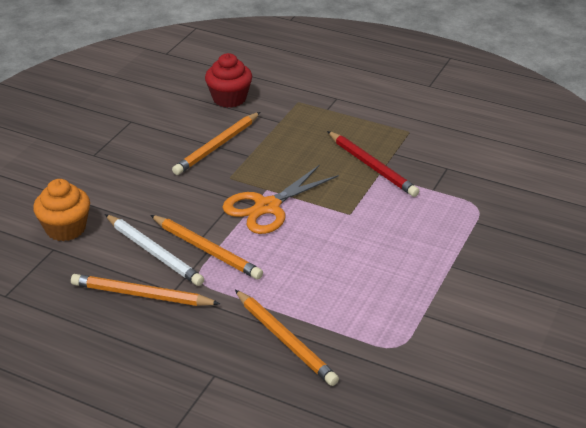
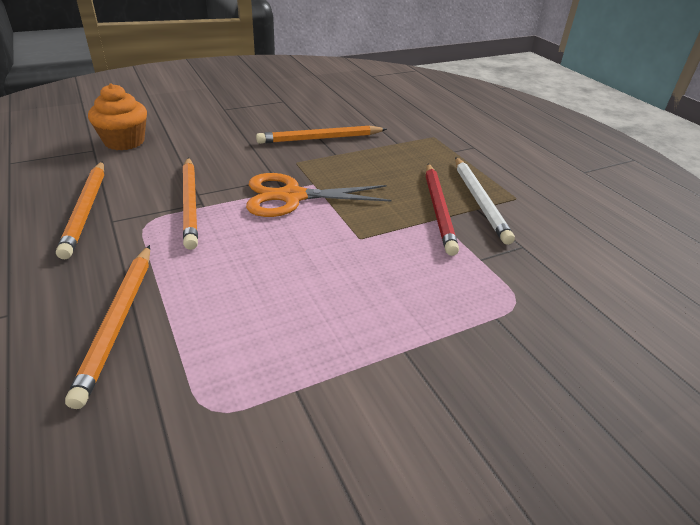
camera: 35 degrees right, 0 degrees up
orange pencil [71,274,221,306] -> orange pencil turned 150 degrees counterclockwise [56,161,104,259]
white pencil [105,214,204,286] -> white pencil moved to [455,157,515,245]
red cupcake [205,53,252,108] -> none

